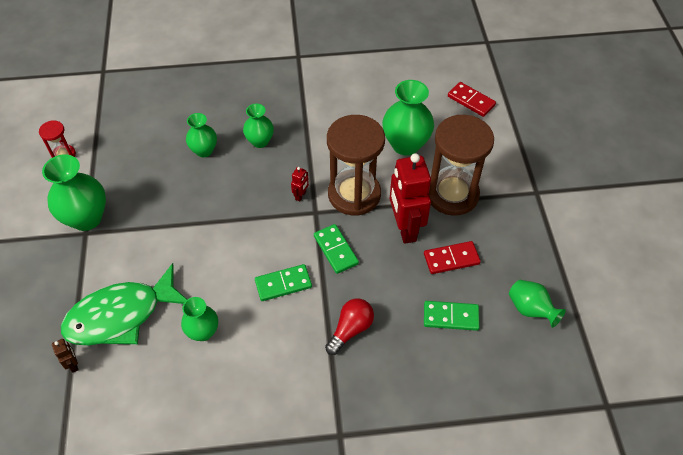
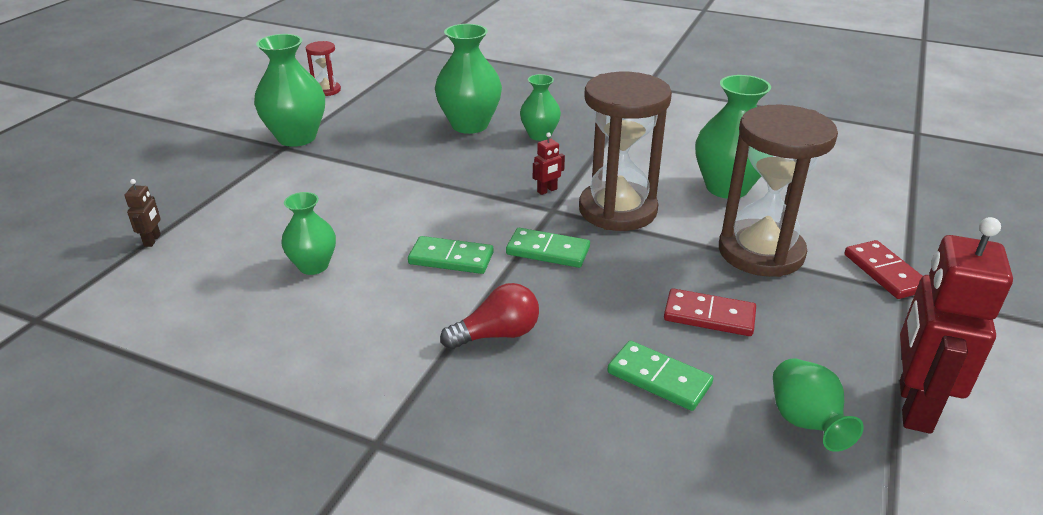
camera: 30 degrees right, 20 degrees down
green fish [61,263,187,345] -> none
green vase [186,113,217,157] -> green vase [435,24,502,134], size x1.66
green domino [314,224,359,274] -> green domino turned 75 degrees counterclockwise [506,228,590,268]
red robot [390,153,431,244] -> red robot moved to [900,217,1013,434]
red domino [448,82,496,117] -> red domino moved to [844,240,922,299]

